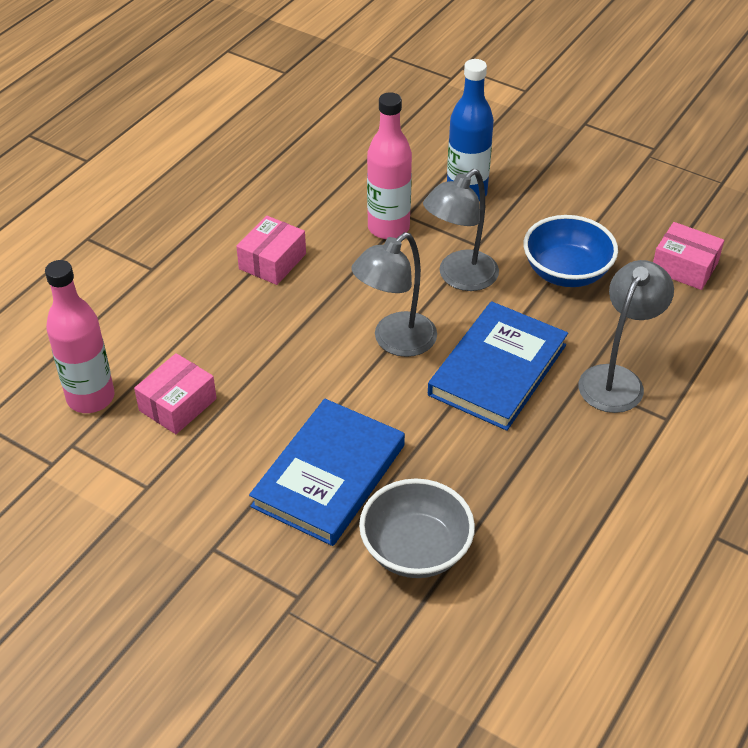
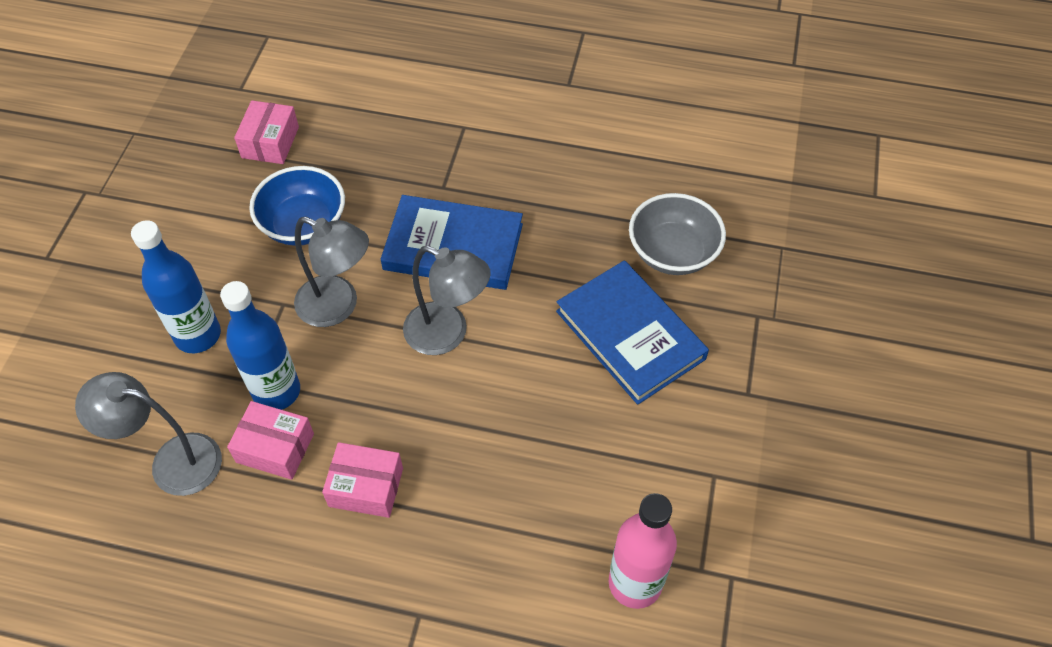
camera: 110 degrees left, 10 degrees up
pink box [134,353,217,434] -> pink box moved to [227,401,314,480]
blue book [249,399,405,546] -> blue book turned 45 degrees clockwise [556,260,709,405]
pink bottle [367,92,412,239] -> blue bottle [220,281,300,410]
grey lamp [578,260,674,413] -> grey lamp moved to [75,372,222,496]

